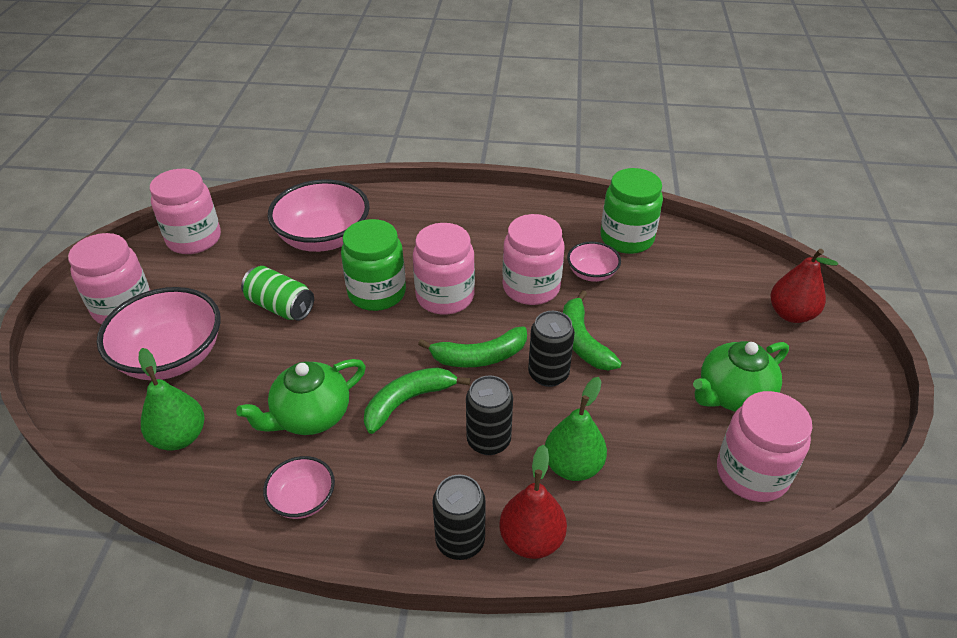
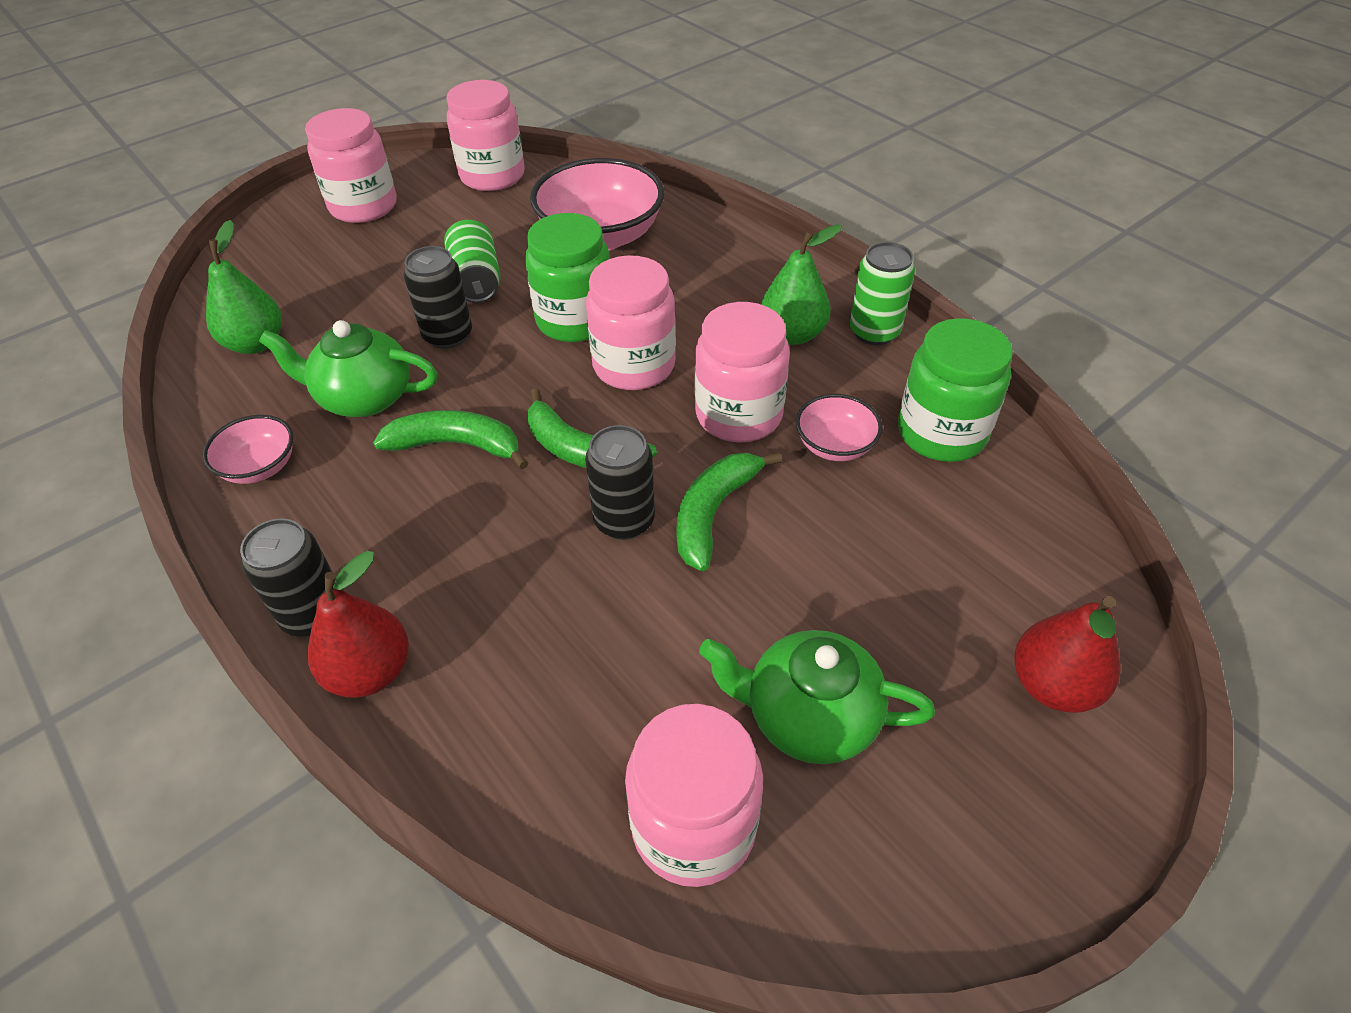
camera: 45 degrees right, 5 degrees up
pink bowl [97,287,221,380] -> none
black can [466,375,513,455] -> black can moved to [404,246,472,349]
green pear [545,377,607,481] -> green pear moved to [761,224,842,345]
none -> green can [850,242,915,345]

